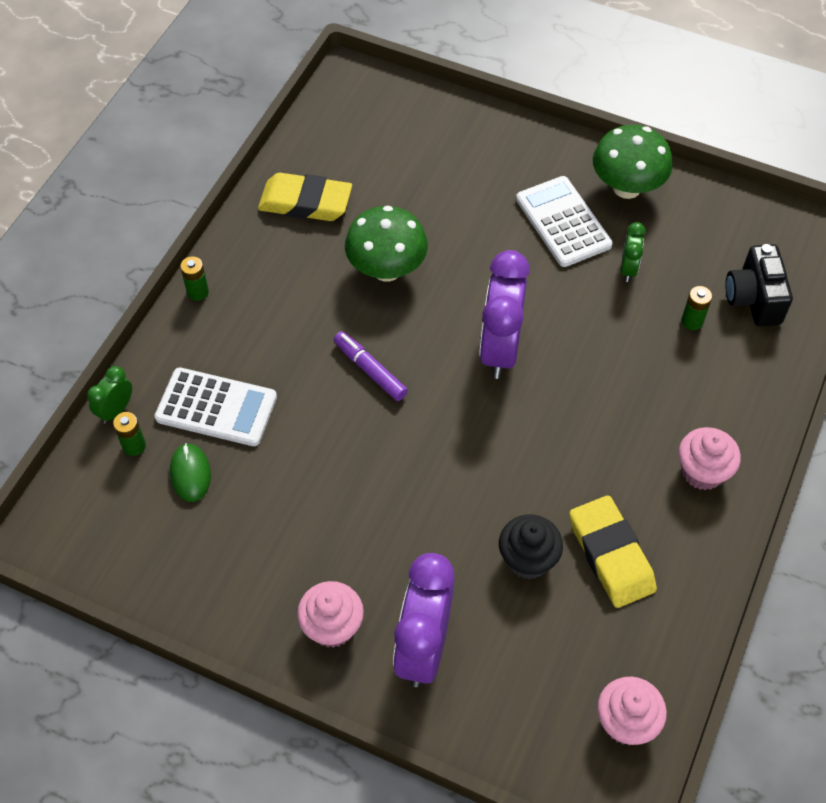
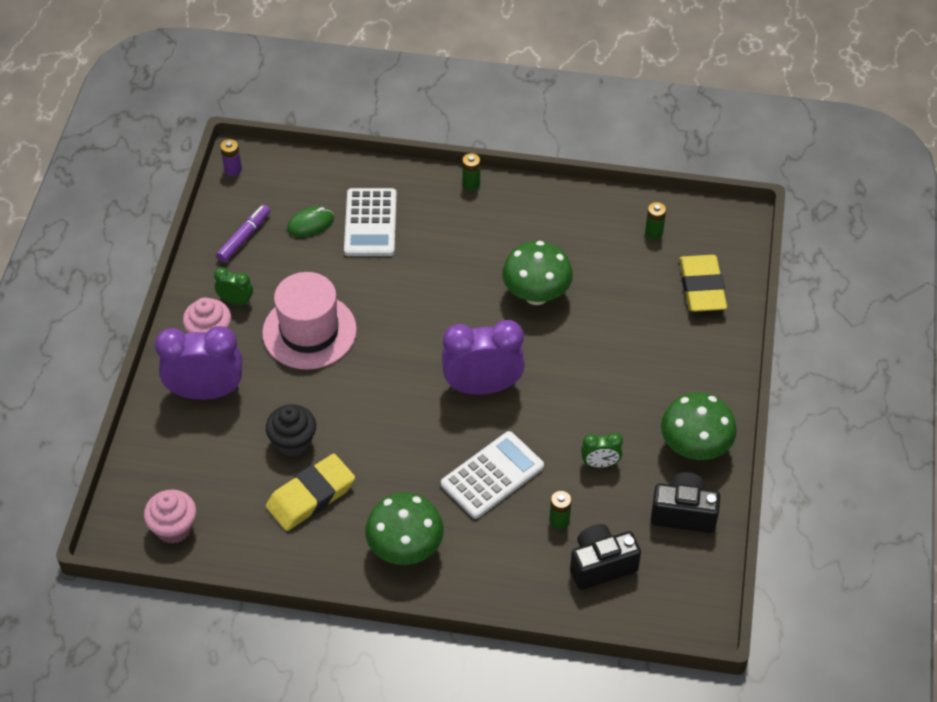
camera: 75 degrees right, 5 degrees down
green clock [87,366,132,424] -> green clock moved to [214,267,253,306]
green battery [113,412,146,456] -> green battery moved to [645,202,666,239]
yellow eraser [258,173,352,221] -> yellow eraser moved to [679,255,727,312]
purple marker [334,331,408,401] -> purple marker moved to [216,205,270,262]
white calculator [516,176,613,267] -> white calculator moved to [441,431,544,519]
pink cupcake [678,427,741,490] -> green mushroom [365,493,444,565]
none -> purple battery [220,139,242,176]
none -> pink hat [262,272,357,370]
none -> black camera [651,472,721,533]

